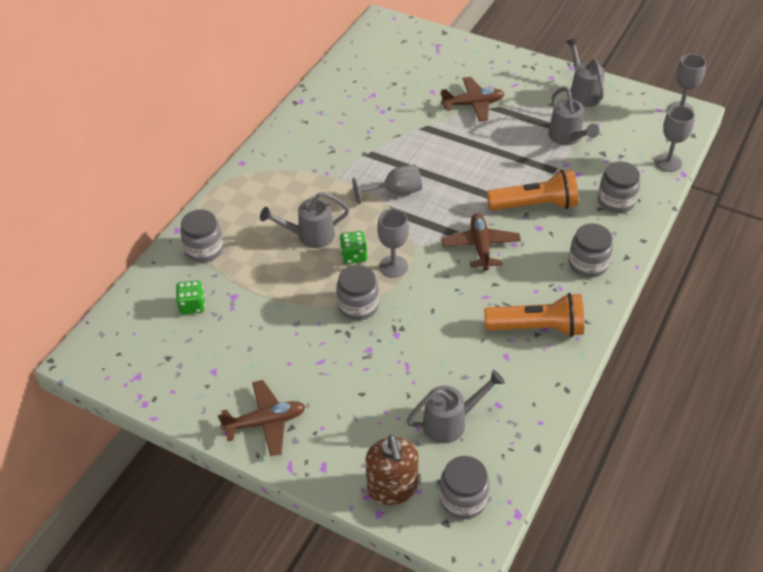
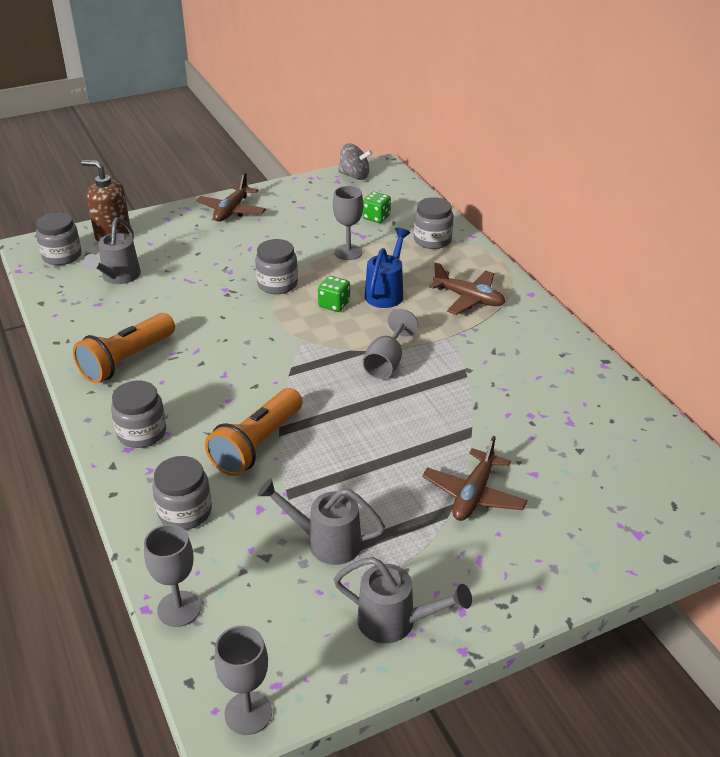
camera: 125 degrees right, 10 degrees down
grey watering can [260,192,349,248] -> blue watering can [365,228,410,308]
grey goblet [377,209,409,278] -> grey goblet moved to [333,186,363,260]
brown plane [441,213,521,271] -> brown plane moved to [429,262,505,315]
none -> grey spinning top [338,144,372,180]

